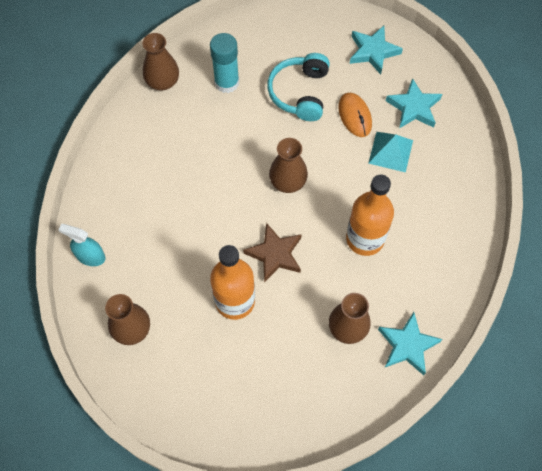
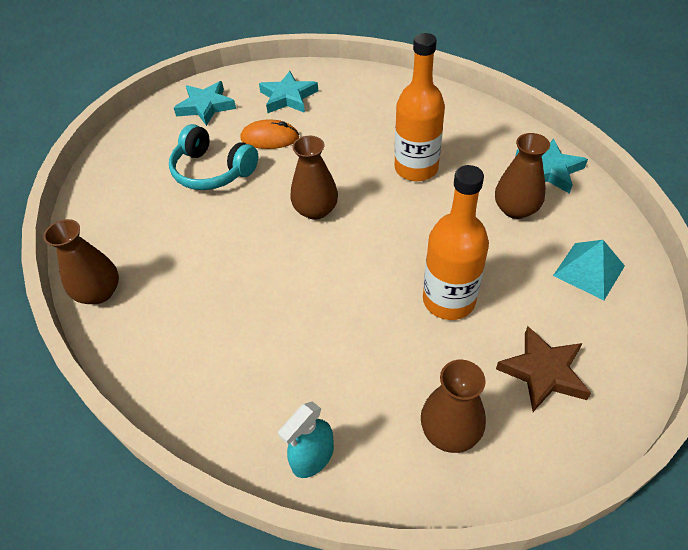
camera: 65 degrees left, 15 degrees down
turquoise glue stick [210,33,239,93] -> none
brown star [243,223,302,283] -> brown star moved to [496,326,591,412]
turquoise pyramid [368,132,413,173] -> turquoise pyramid moved to [553,240,625,300]

